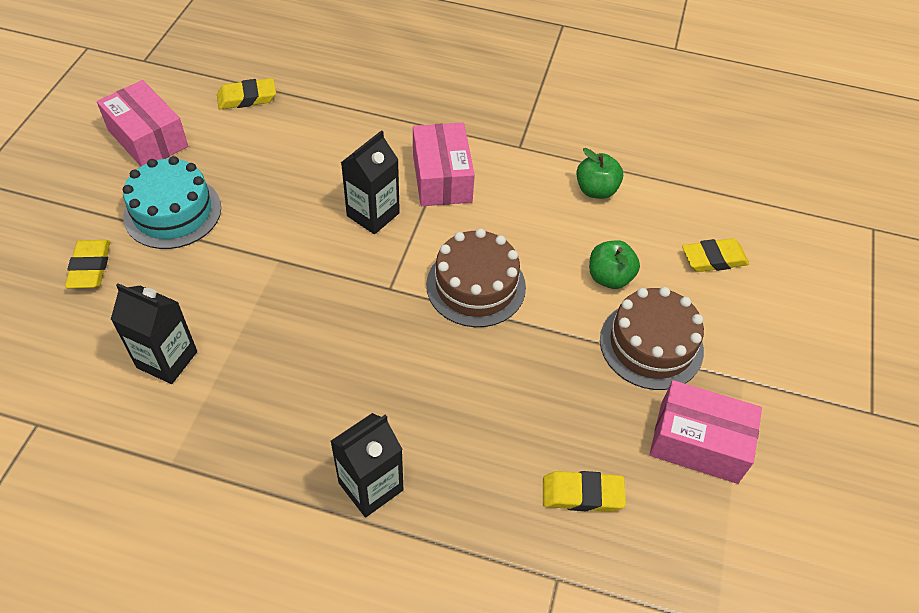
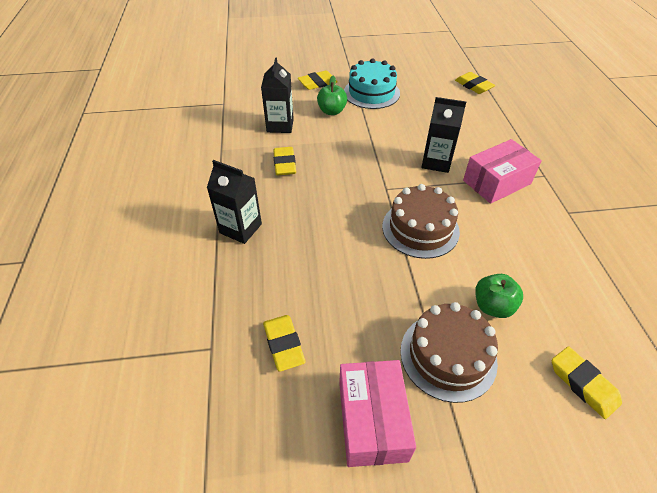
camera: 70 degrees right, 5 degrees down
pink box [97,80,188,166] -> none
green apple [576,148,623,199] -> green apple moved to [317,76,347,115]
none -> yellow eraser [273,147,296,175]

